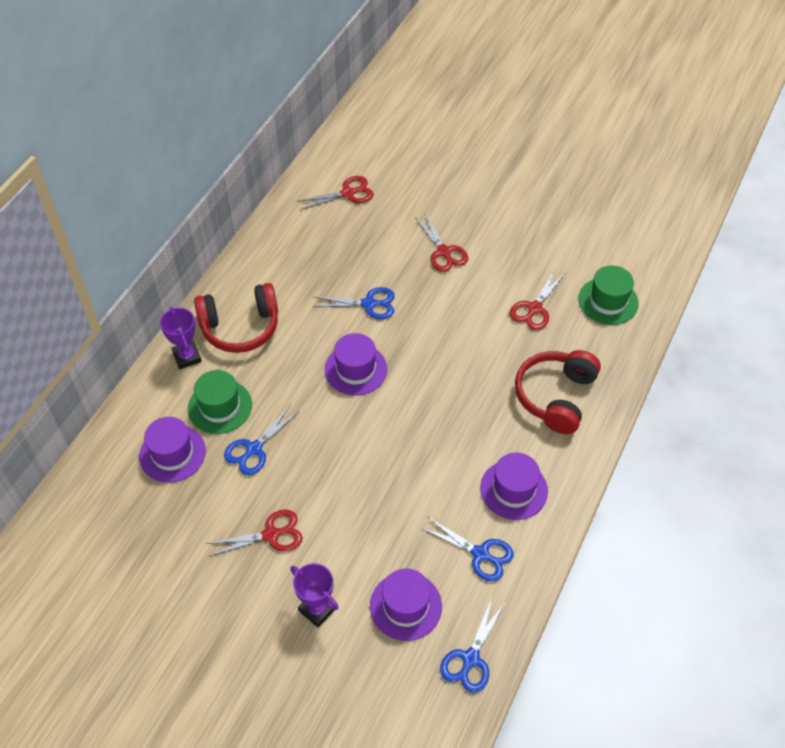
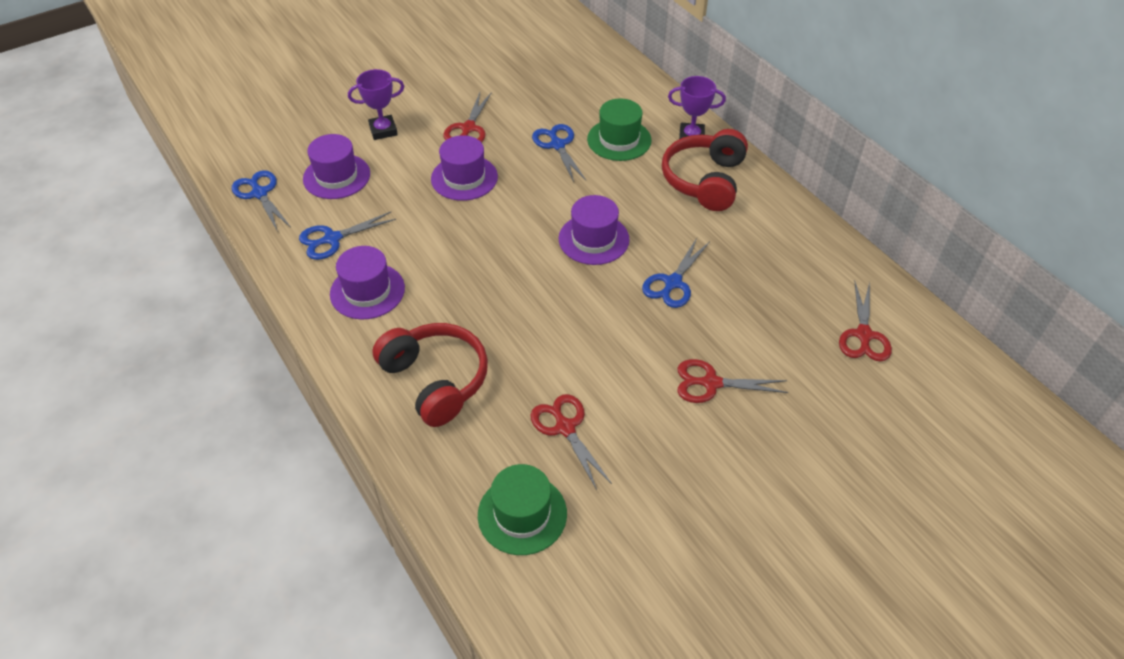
camera: 120 degrees right, 5 degrees down
purple hat [139,417,206,483] -> purple hat moved to [431,135,498,201]

